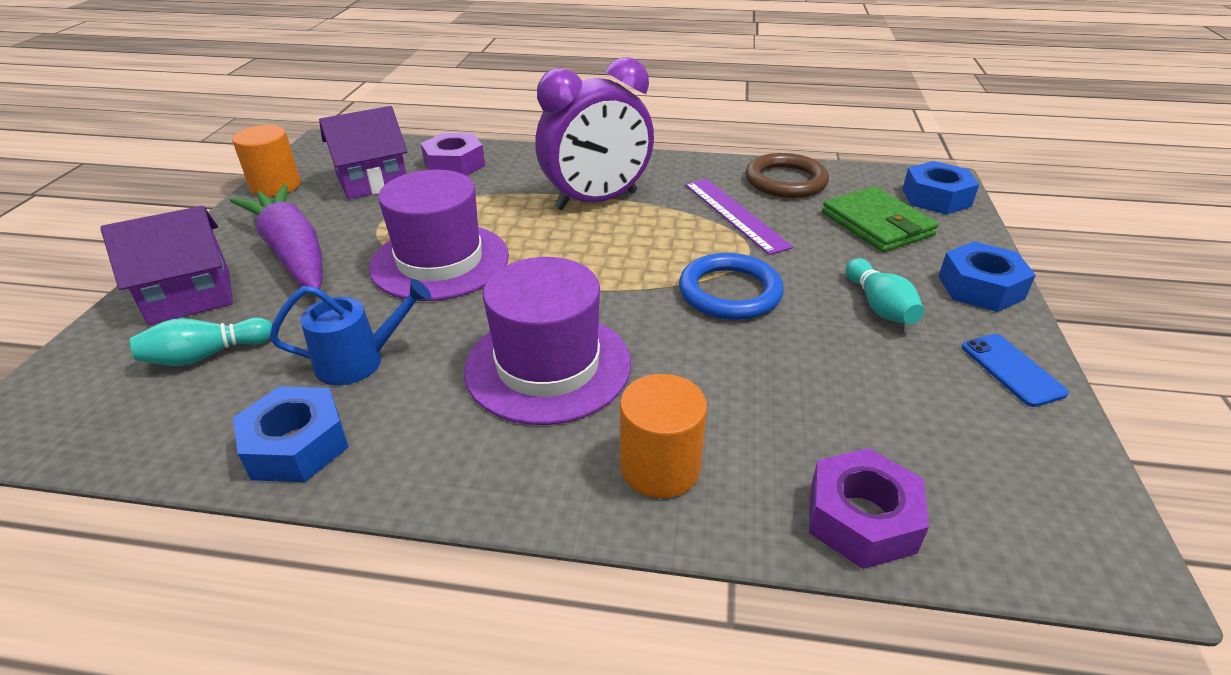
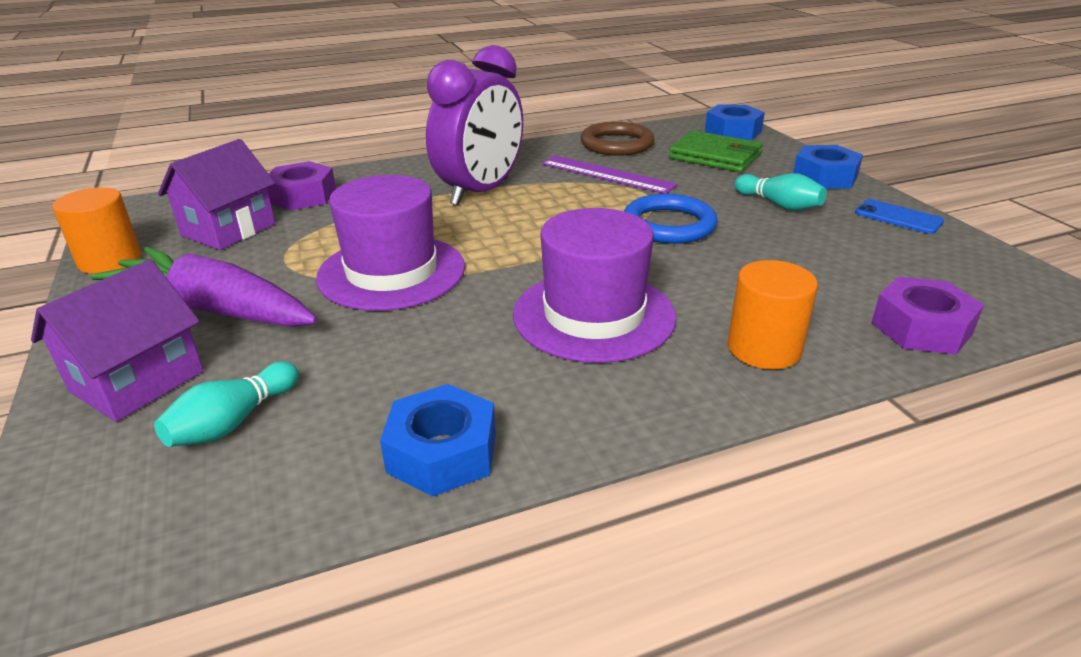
camera: 30 degrees left, 5 degrees down
blue watering can [269,279,431,385] -> none

